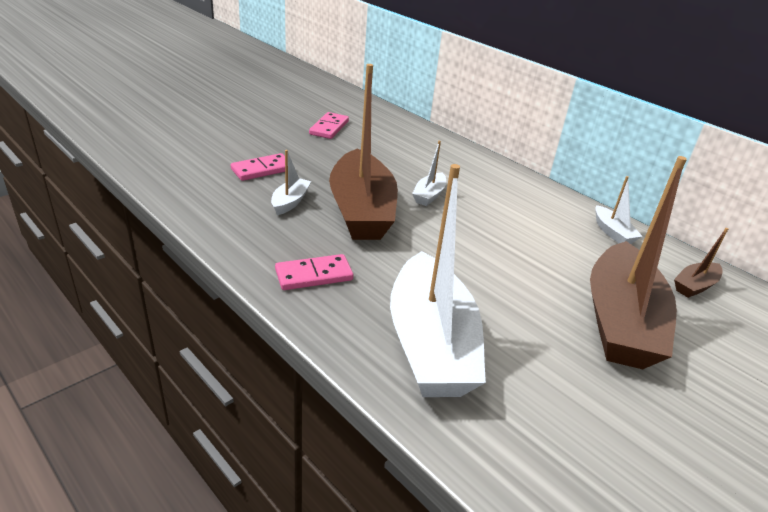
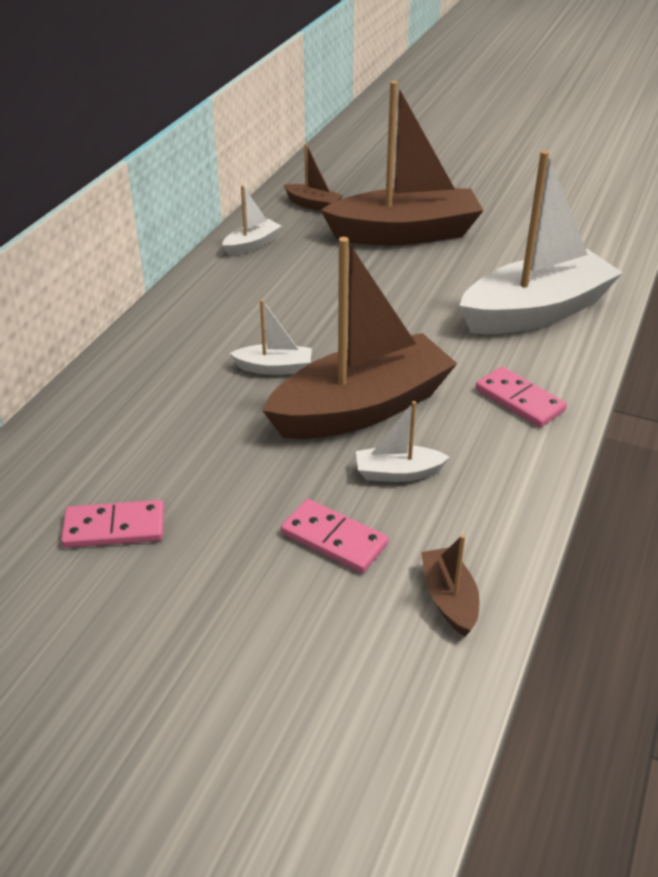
camera: 110 degrees left, 5 degrees up
none -> brown boat [421,535,480,636]

